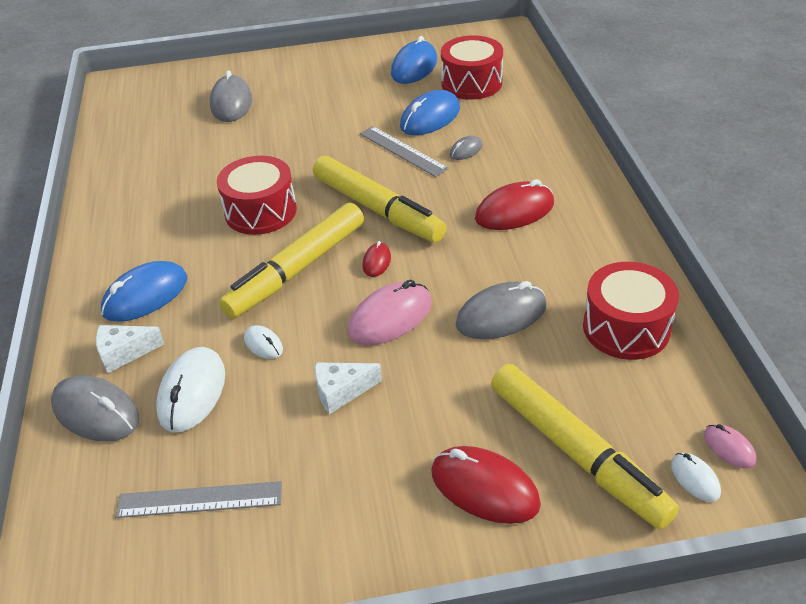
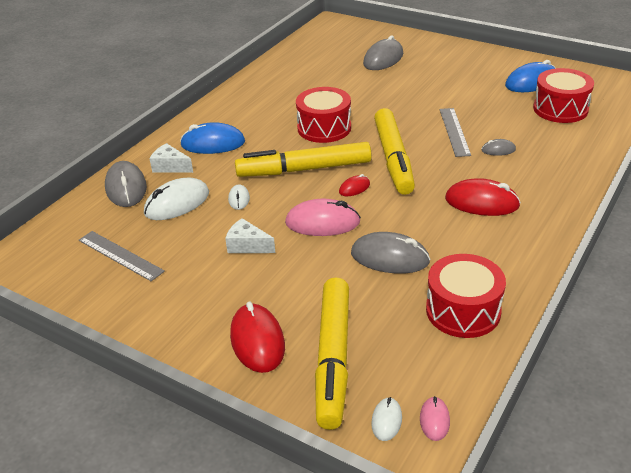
camera: 40 degrees right, 5 degrees down
blue mouse [400,90,460,135] -> none

